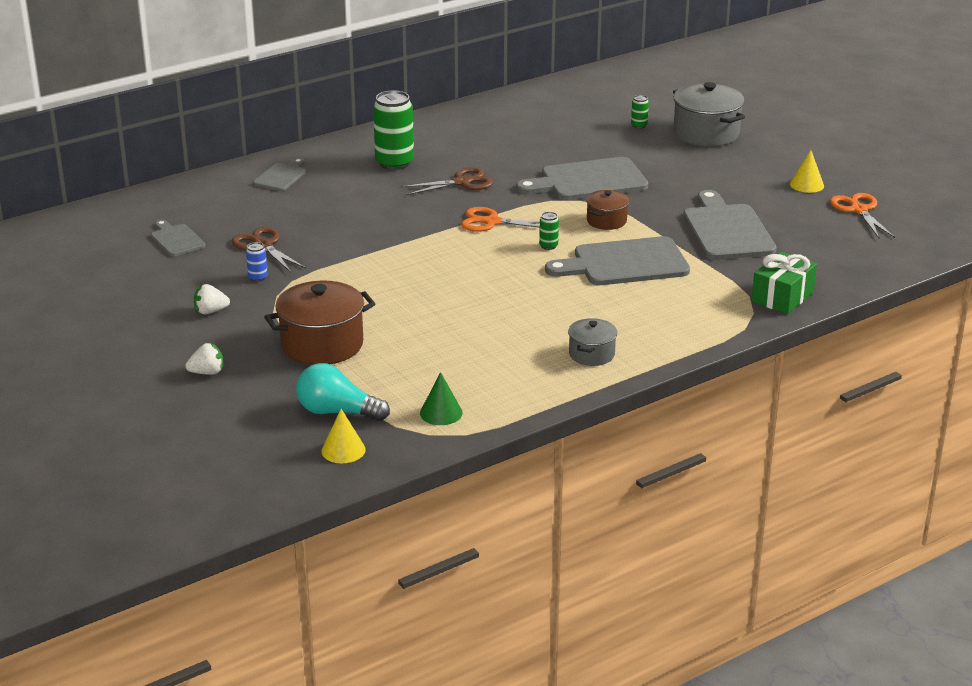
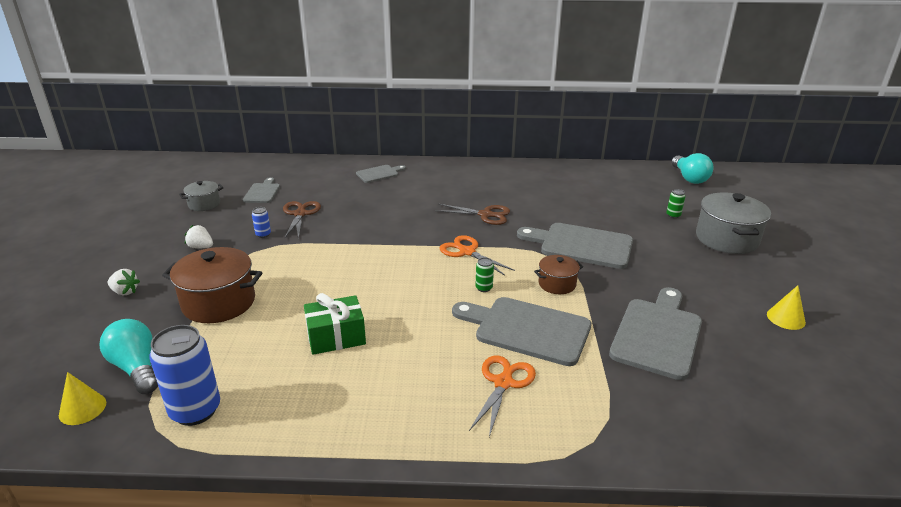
camera: 35 degrees right, 0 degrees up
green can [373,90,414,170] -> none
green cone [420,372,463,425] -> blue can [150,325,220,426]
grey pot [568,318,617,366] -> grey pot moved to [179,181,223,211]
green gift [752,252,817,314] -> green gift moved to [304,293,366,355]
orange scissors [830,193,895,238] -> orange scissors moved to [469,355,536,437]
none -> turquoise light bulb [672,153,713,184]

